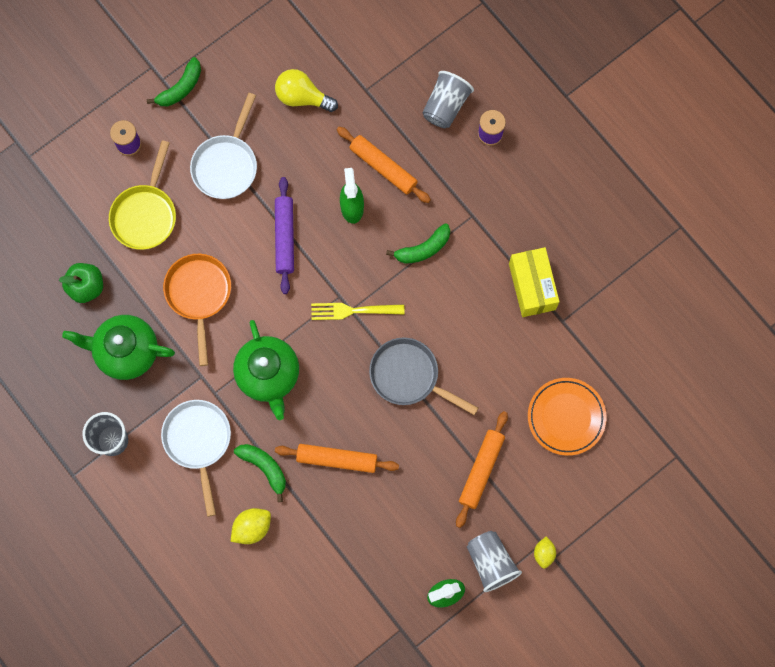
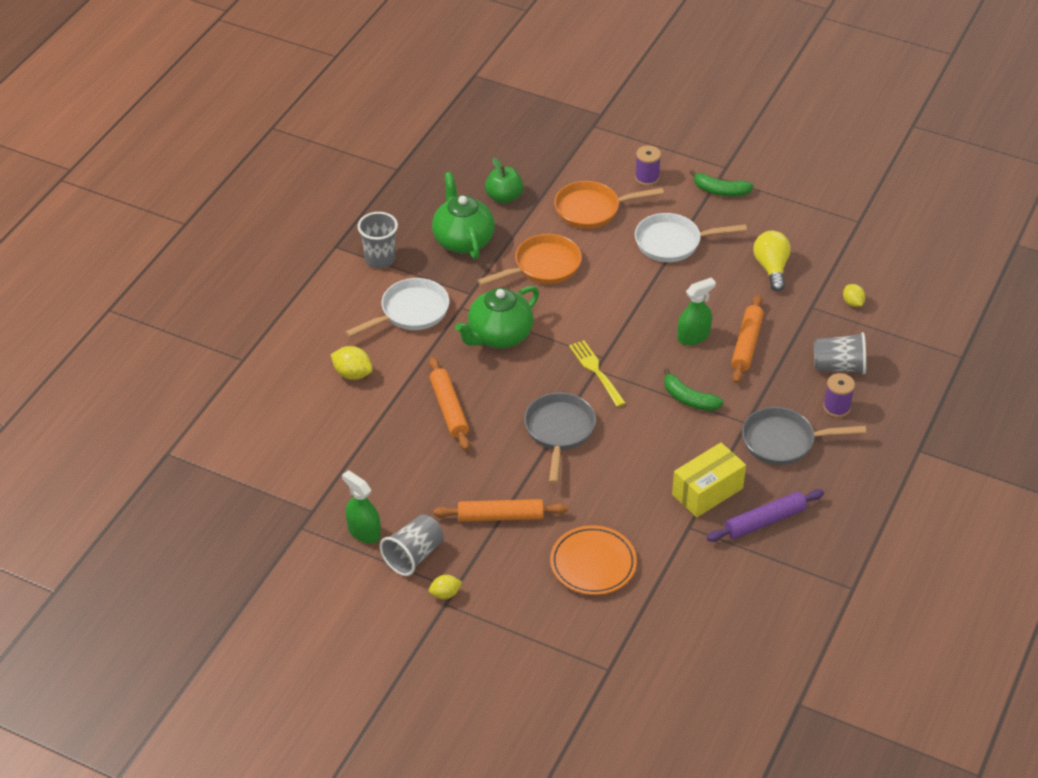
camera: 65 degrees right, 30 degrees down
yellow pan [109,140,176,250] -> orange pan [554,181,664,229]
green banana [234,444,286,502] -> none
purple rolling pin [275,177,294,294] -> purple rolling pin moved to [707,489,824,542]
none -> grey pan [742,407,866,465]
none -> yellow lemon [843,284,866,307]

